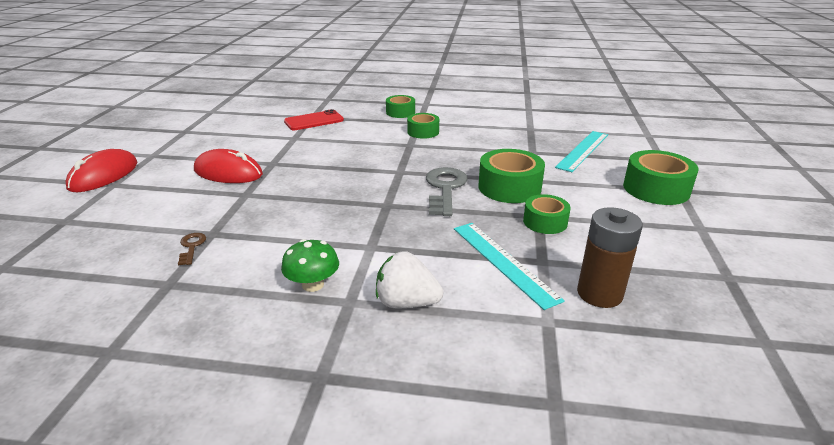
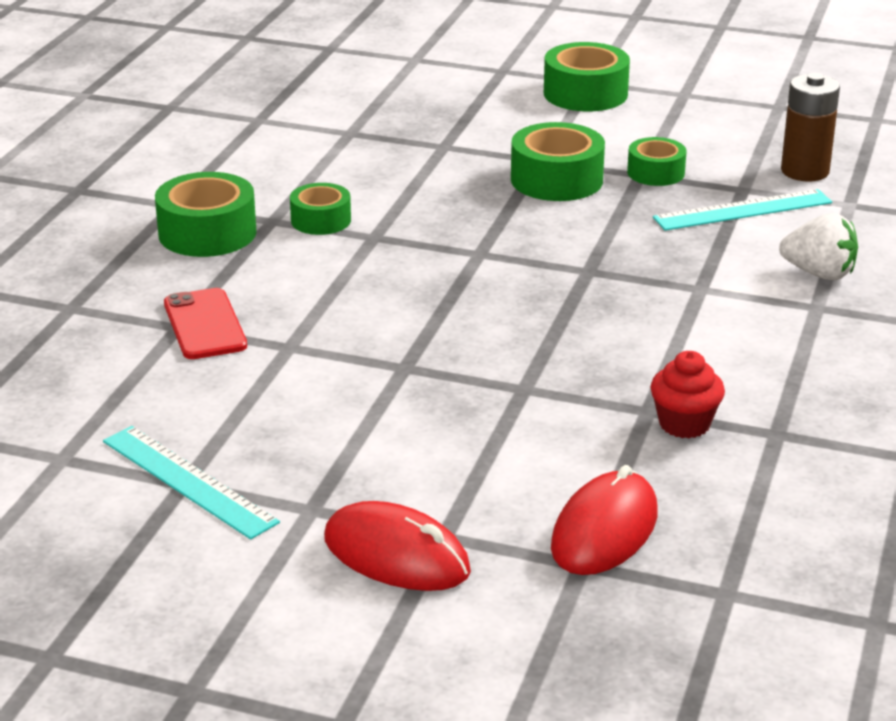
camera: 80 degrees left, 0 degrees up
brown key [178,233,206,265] -> red cupcake [651,351,725,438]
red mouse [194,149,263,183] -> red mouse moved to [551,465,658,575]
green mushroom [281,239,339,292] -> none
white strawberry [376,251,443,308] -> white strawberry turned 90 degrees counterclockwise [779,213,858,280]
green tape [386,95,415,118] -> green tape [155,172,257,257], size x1.60
grey key [426,167,467,216] -> none
turquoise ruler [555,131,608,172] -> turquoise ruler moved to [103,426,280,539]

